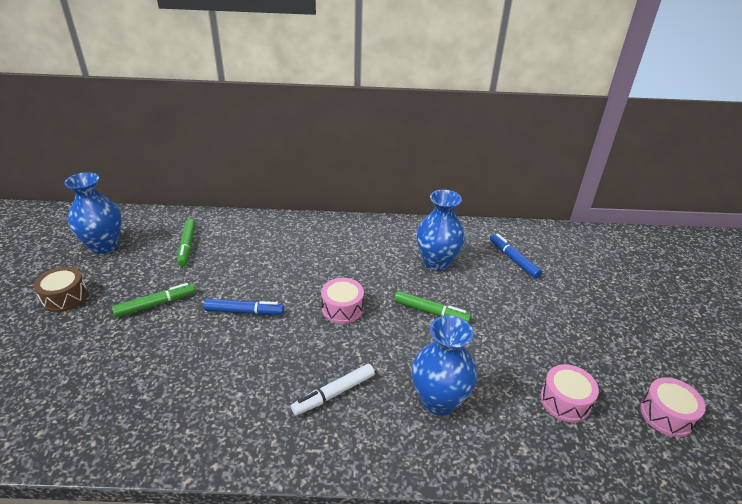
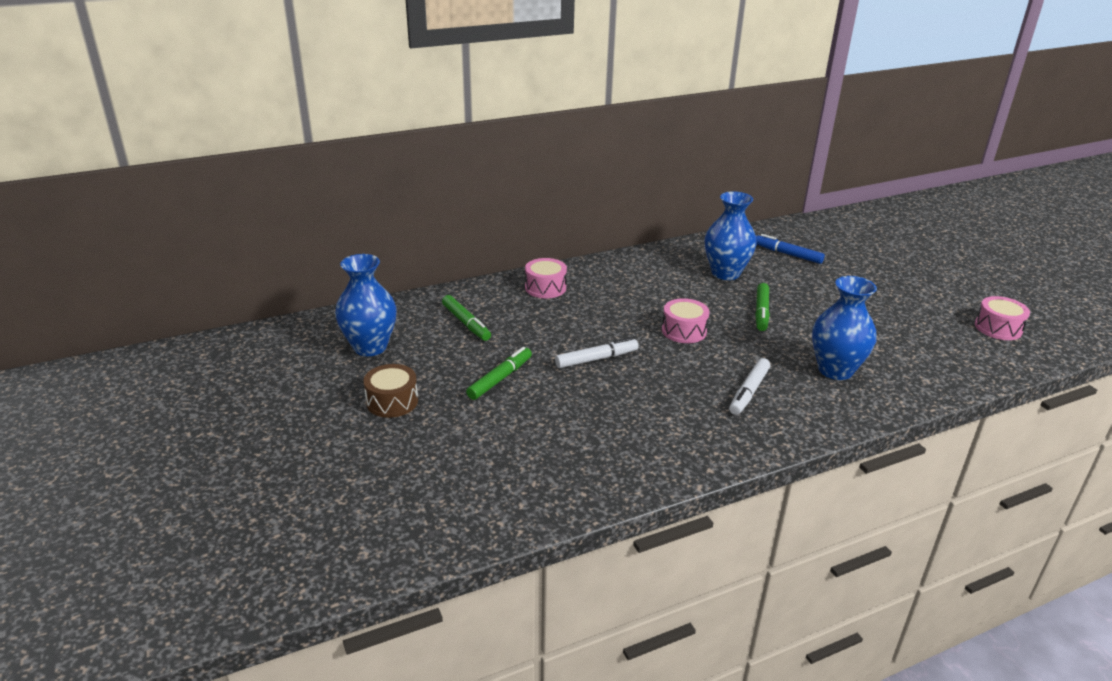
camera: 25 degrees left, 5 degrees down
blue marker [204,299,284,315] -> white marker [555,337,639,368]
green marker [394,291,471,323] -> green marker turned 105 degrees clockwise [755,283,770,331]
pink drum [540,364,599,422] -> pink drum moved to [525,258,567,298]

